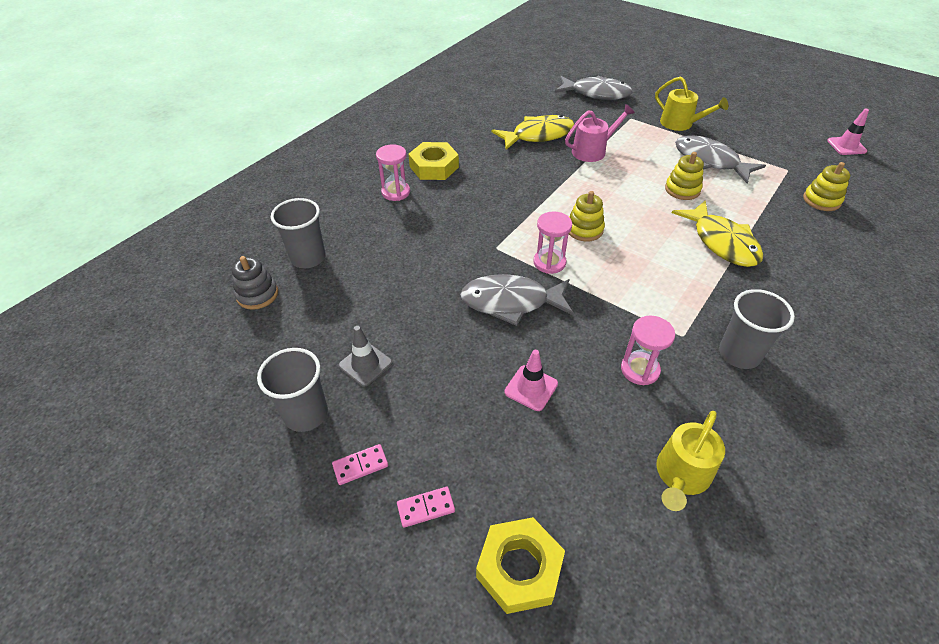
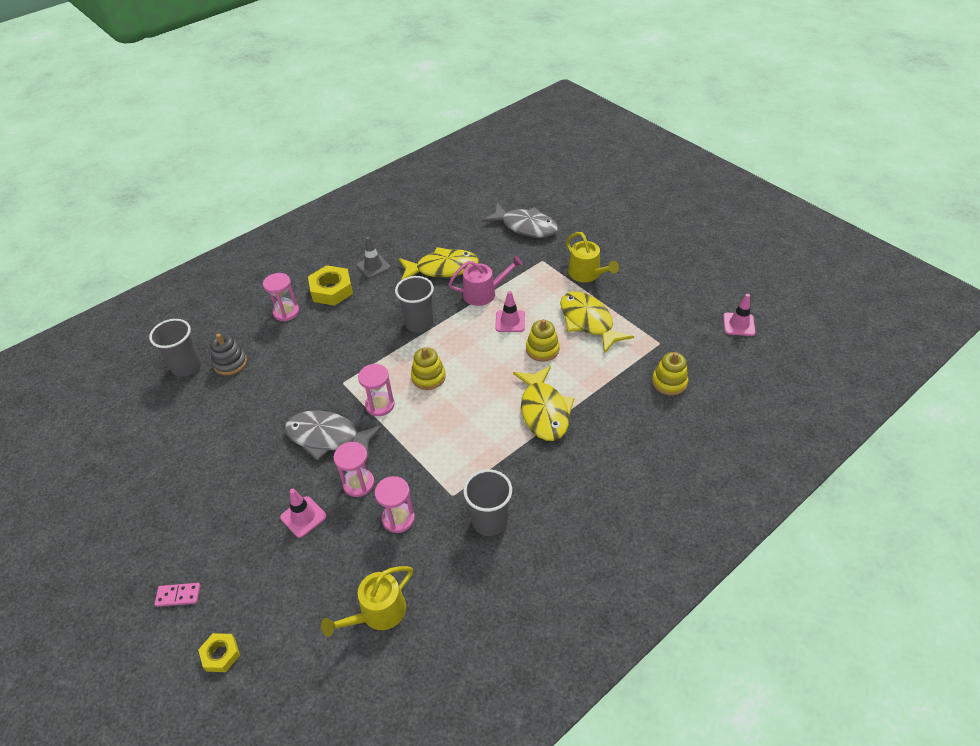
camera: 15 degrees right, 0 degrees up
grey stacking toy [232,256,278,310] -> grey stacking toy moved to [210,334,247,375]
grey cup [257,348,328,432] -> grey cup moved to [395,276,434,333]
pink domino [332,444,388,485] -> none
grey traffic cone [339,326,392,387] -> grey traffic cone moved to [357,236,391,278]
yellow nut [476,517,565,614] -> yellow nut [198,633,240,672], size x0.58
grey fish [675,135,766,184] -> yellow fish [560,292,634,354]
none -> pink hourglass [334,442,374,497]
none -> pink traffic cone [495,291,525,332]

